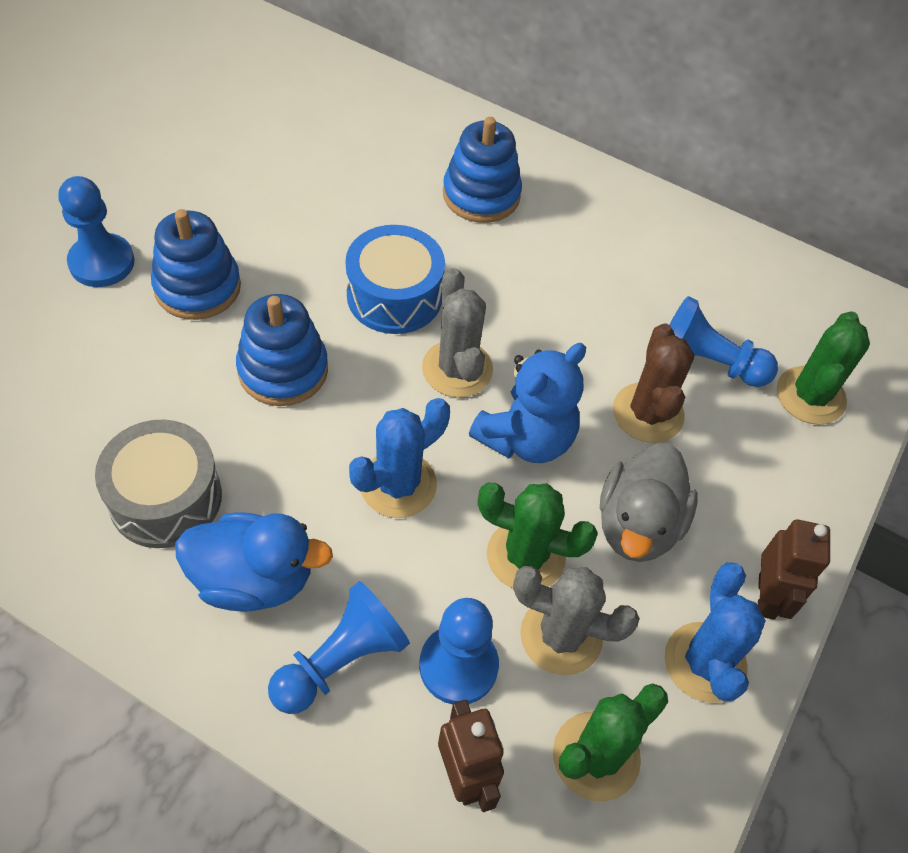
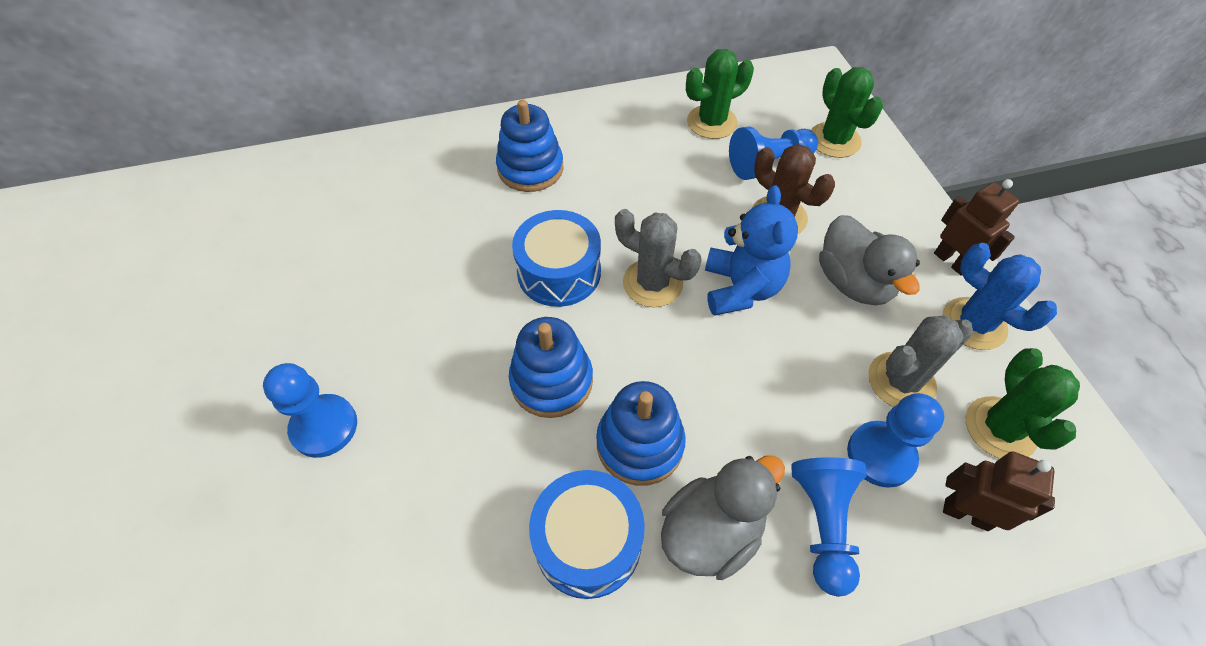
camera: 40 degrees left, 0 degrees up
grey drum [95,420,222,548] -> blue drum [529,470,645,599]
blue stacking toy [151,209,241,320] -> blue stacking toy moved to [596,381,686,486]
blue duck [175,512,333,612] -> grey duck [661,456,785,580]
blue cactus [349,398,450,518] -> none
green cactus [478,483,598,588] -> green cactus moved to [686,49,754,139]

